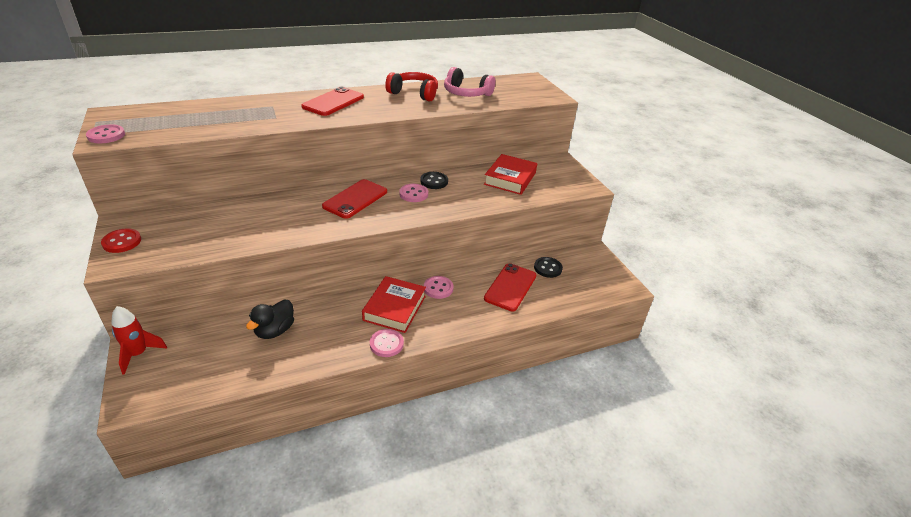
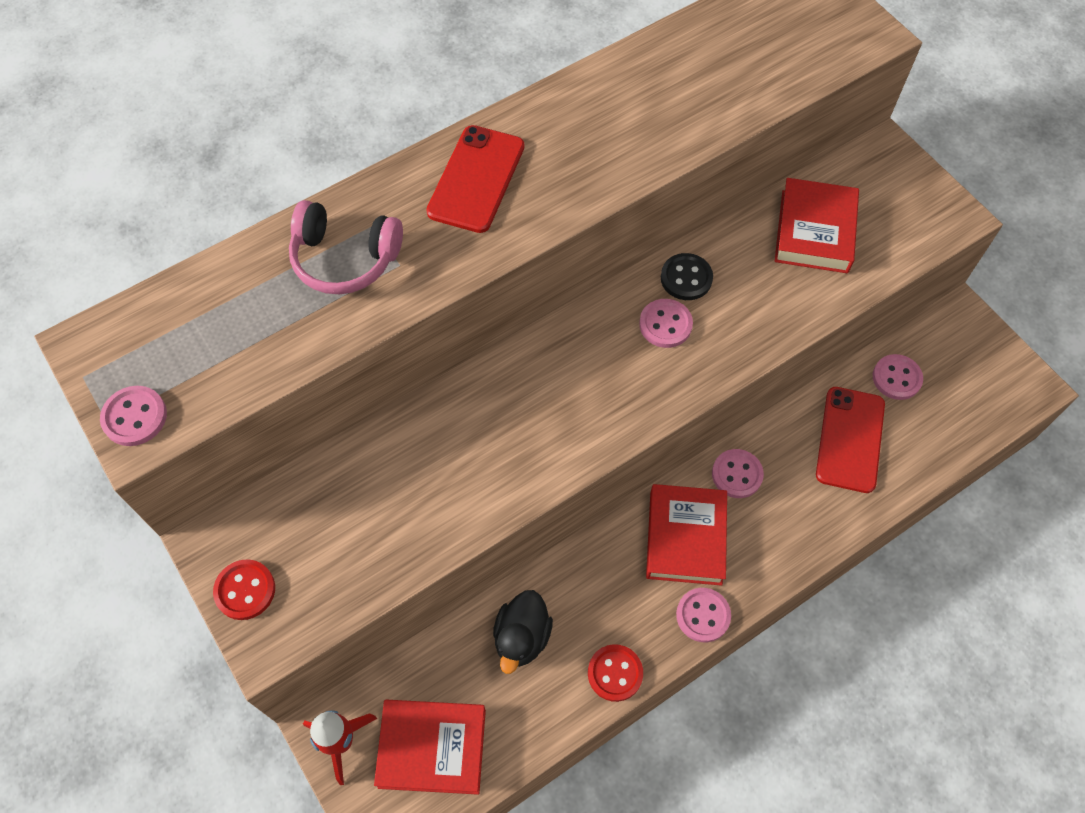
camera: 10 degrees left, 25 degrees up
red phone [322,179,387,219] -> none
red headphones [385,72,438,101] -> none
pink headphones [444,67,495,97] -> pink headphones moved to [289,200,403,294]
black button [534,257,563,278] -> pink button [873,354,923,400]
none -> red book [374,700,486,795]
none -> red button [588,644,643,702]

